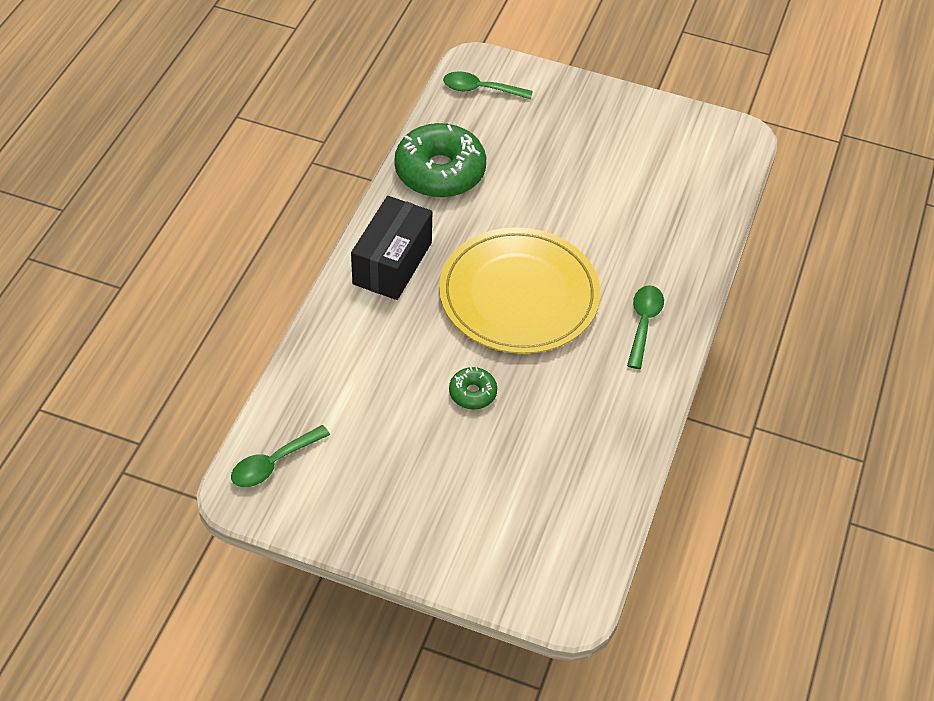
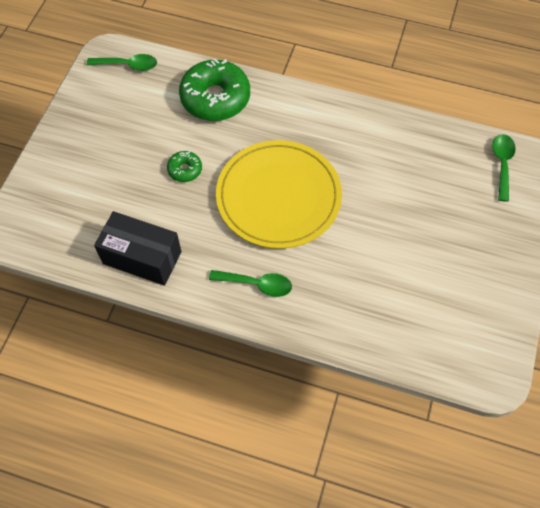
camera: 90 degrees right, 10 degrees up
green spoon [231,425,330,487] -> green spoon turned 135 degrees clockwise [87,54,157,71]
black box [351,196,432,300] -> black box moved to [94,211,182,286]
green donut [394,123,486,198] -> green donut moved to [179,59,250,121]

